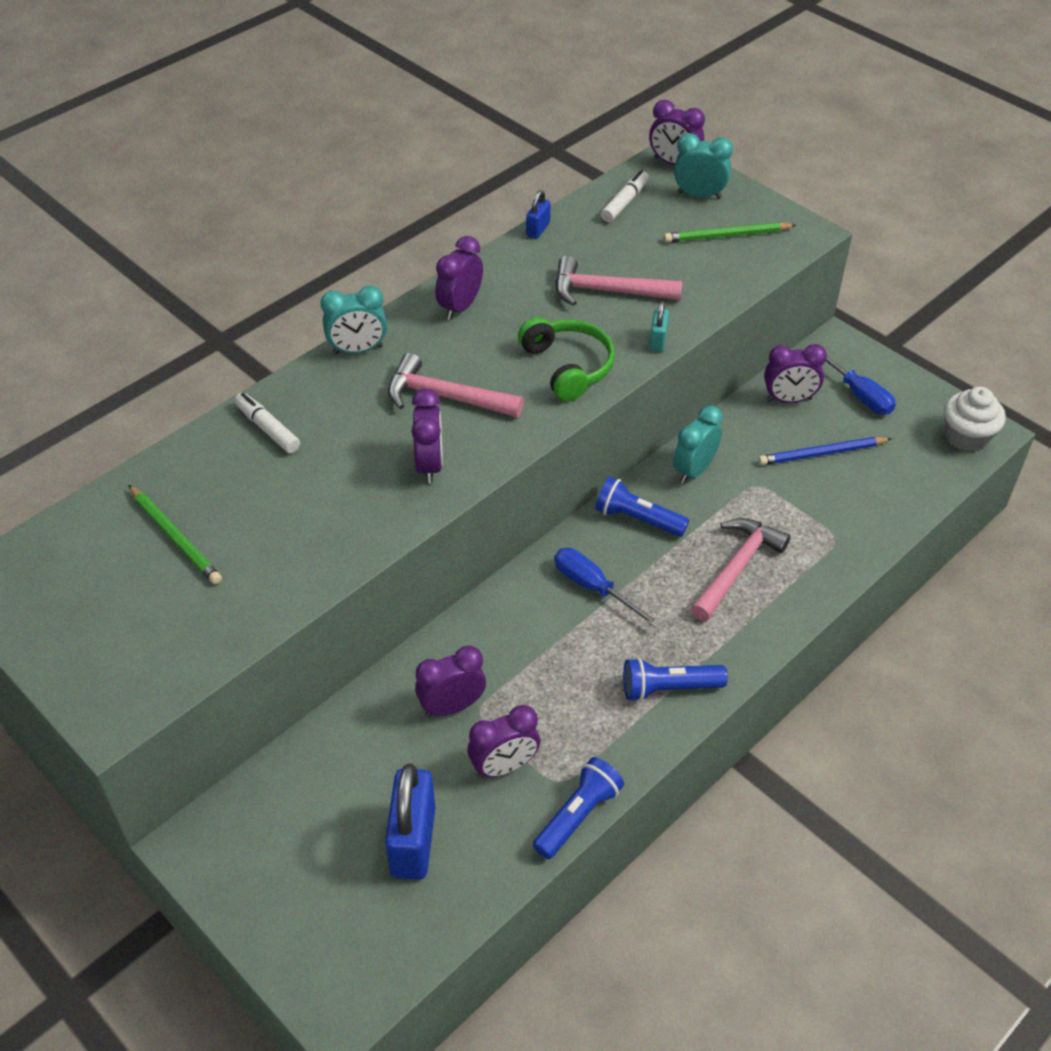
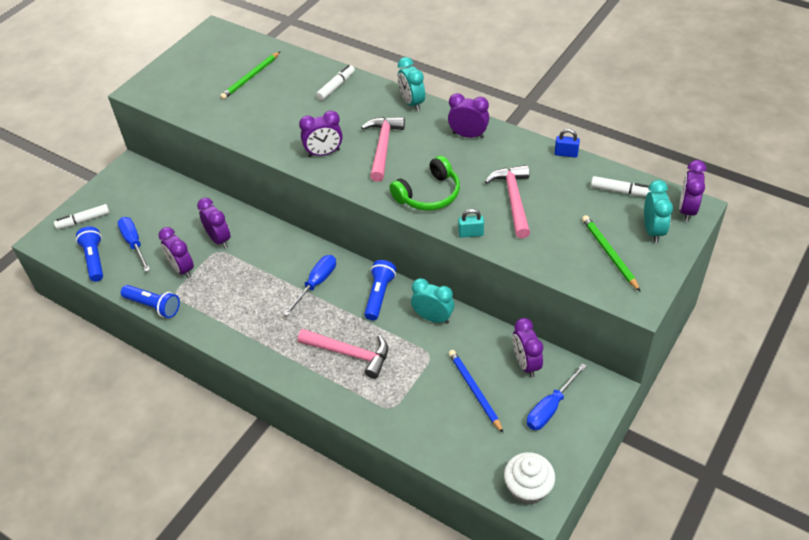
camera: 80 degrees right, 0 degrees up
blue padlock [385,763,435,880] -> blue screwdriver [118,217,150,272]
blue flashlight [623,658,728,701] -> blue flashlight moved to [76,227,103,282]
none -> white marker [54,204,110,229]

